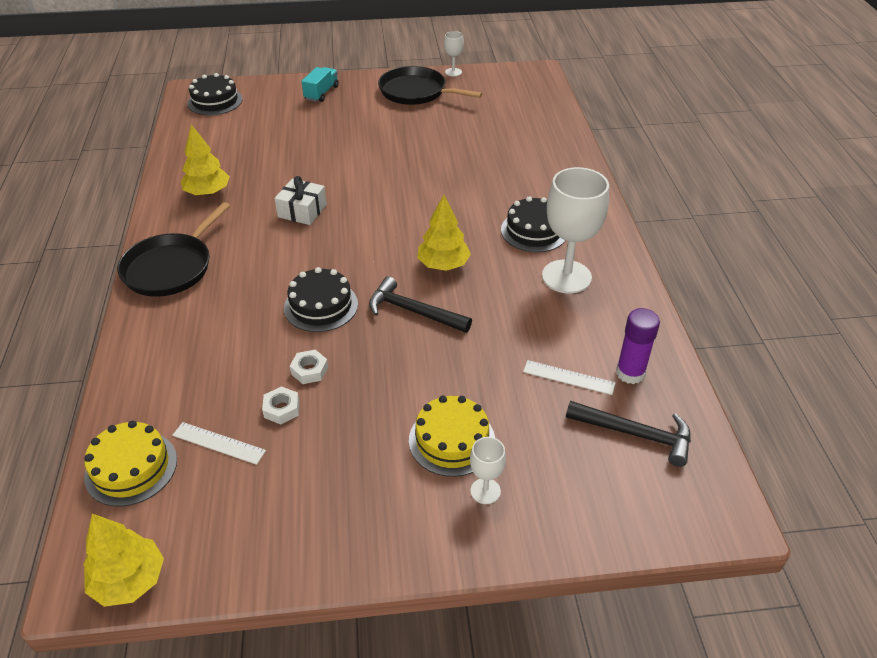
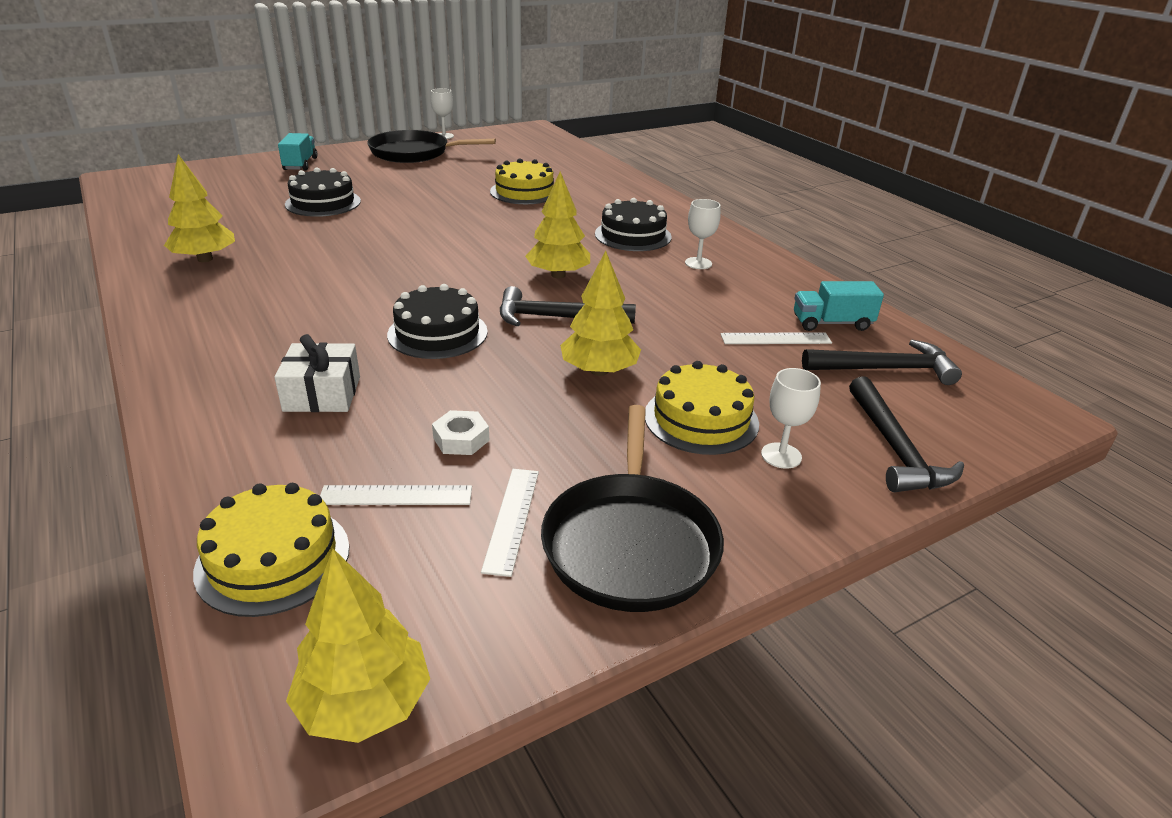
camera: 25 degrees left, 10 degrees down
black pan [117,202,230,297] -> black pan moved to [541,405,724,612]
black cake [187,73,243,115] -> black cake moved to [285,168,361,217]
white gift [275,176,327,225] -> white gift moved to [274,334,360,412]
white nut [290,350,328,384] -> none
white goblet [542,167,609,294] -> white goblet [685,199,721,269], size x0.47
purple glue stick [616,308,660,384] -> turquoise truck [794,281,884,331]
none -> white ruler [481,469,539,577]
none -> yellow cake [490,158,554,204]
none -> yellow tree [560,251,641,376]
none -> black hammer [849,376,964,492]

